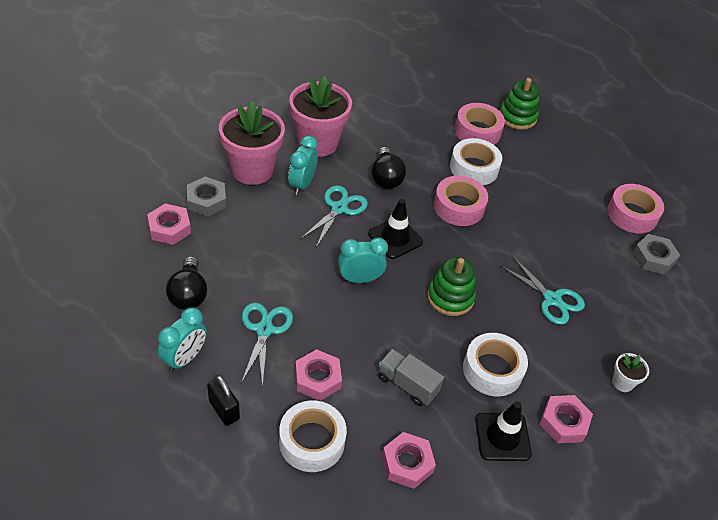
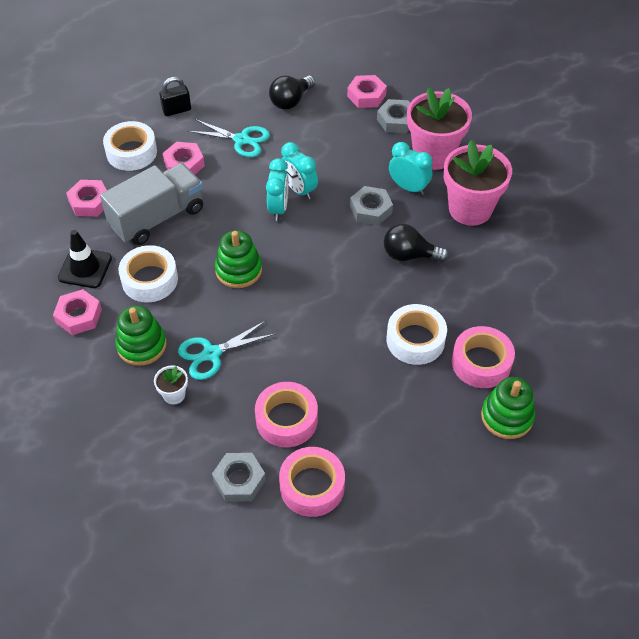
camera: 110 degrees right, 5 degrees up
turquoise clock [158,307,207,372] -> turquoise clock moved to [281,142,318,200]
black light bulb [166,256,207,310] -> black light bulb turned 60 degrees counterclockwise [269,75,315,110]
turquoise scissors [300,185,368,247] -> grey nut [350,186,393,225]
black traffic cone [368,199,423,259] -> none
grey truck [378,349,444,406] -> grey truck [100,163,203,245], size x1.77
pink tape [434,176,488,226] -> pink tape moved to [255,382,318,447]
white flower pot [612,353,649,392] -> white flower pot moved to [154,365,188,405]
none -> green stacking toy [115,305,166,366]

